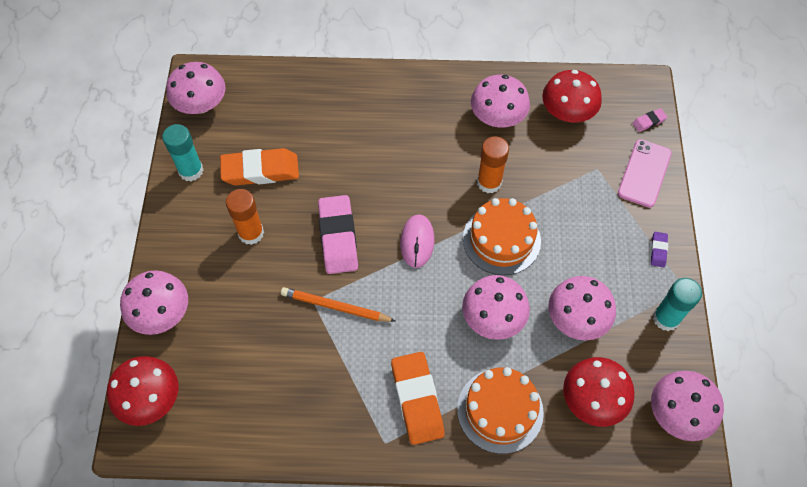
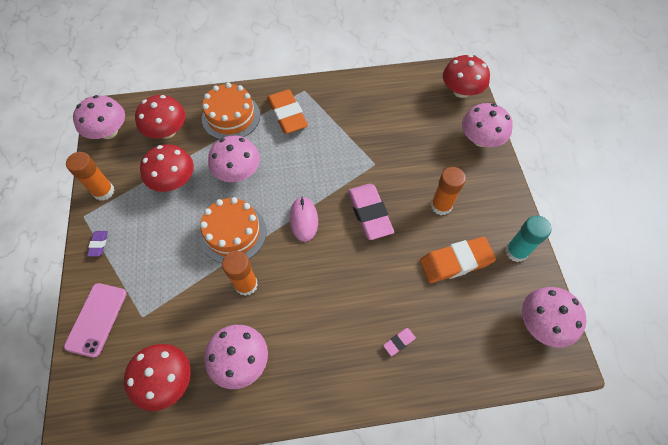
camera: 170 degrees right, 0 degrees up
orange pencil [281,287,395,322] -> none
pink mushroom [548,276,616,341] -> red mushroom [140,144,194,192]
pink eraser [633,108,668,132] -> pink eraser moved to [383,328,416,356]
turquoise glue stick [653,278,702,331] -> orange glue stick [66,152,114,201]

